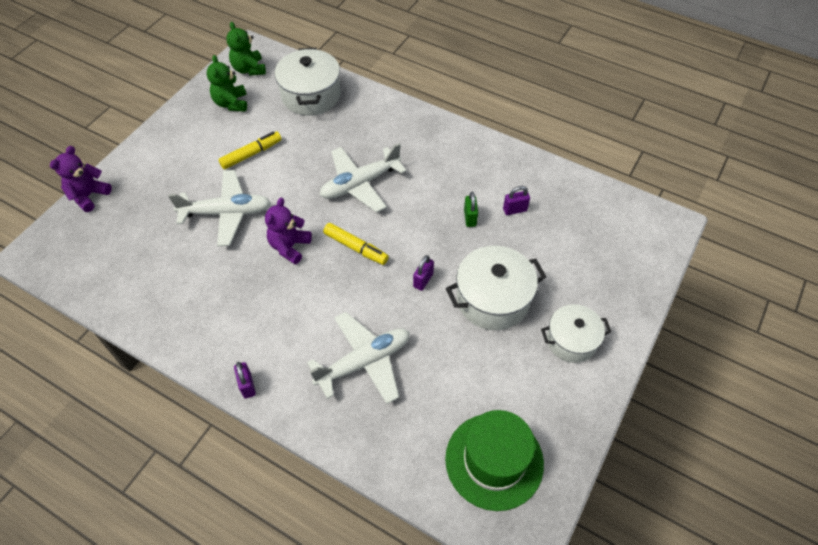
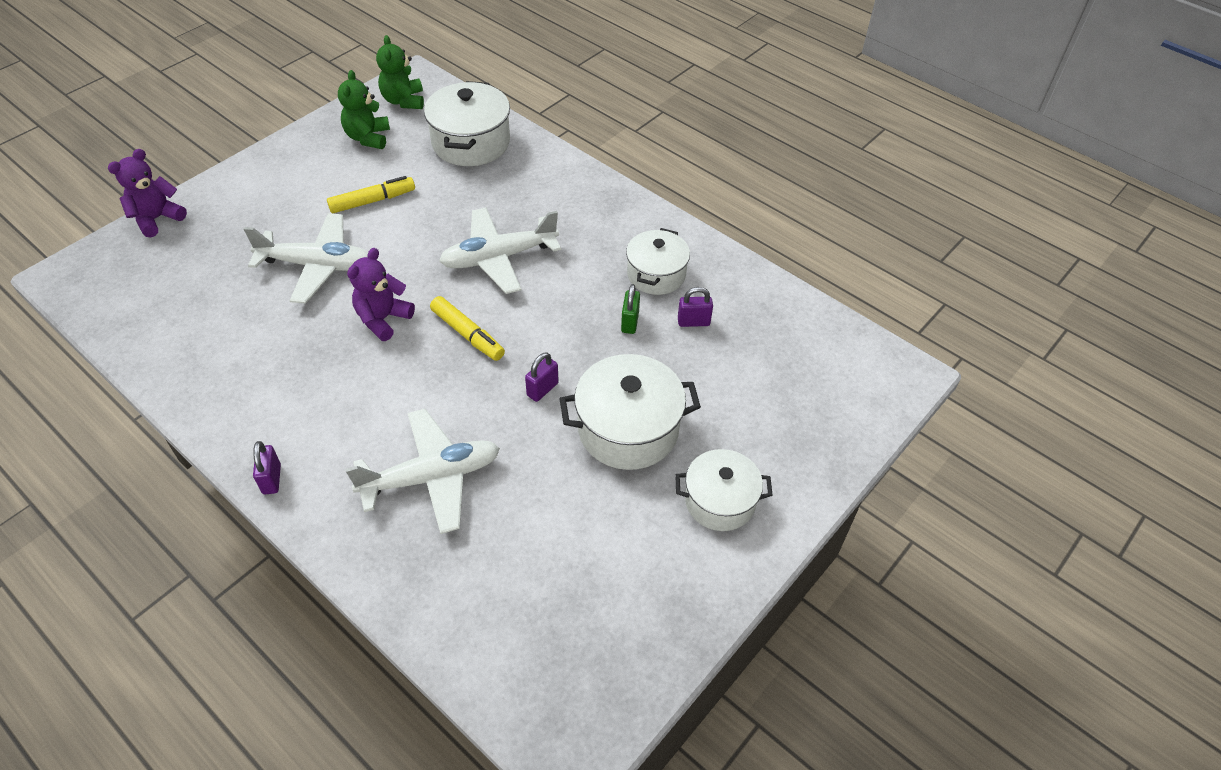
camera: 10 degrees right, 5 degrees down
green hat [445,410,544,511] -> none
none -> white pot [626,228,690,295]

